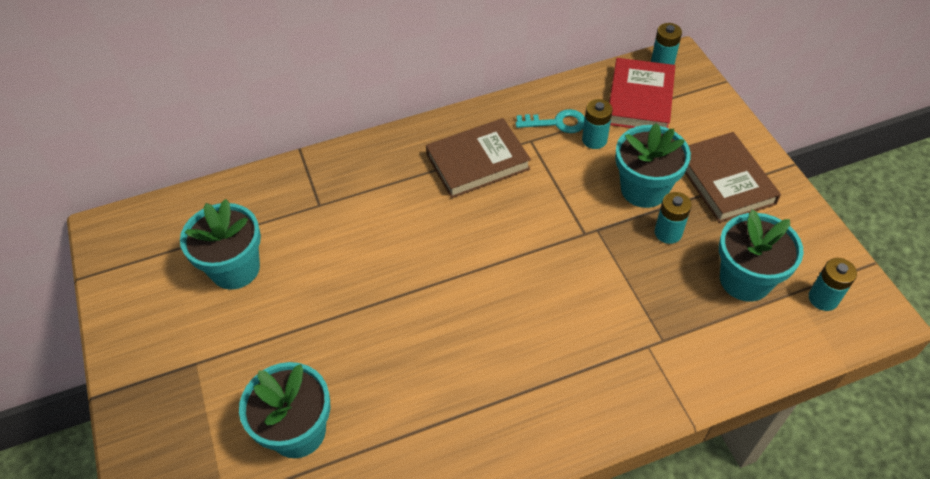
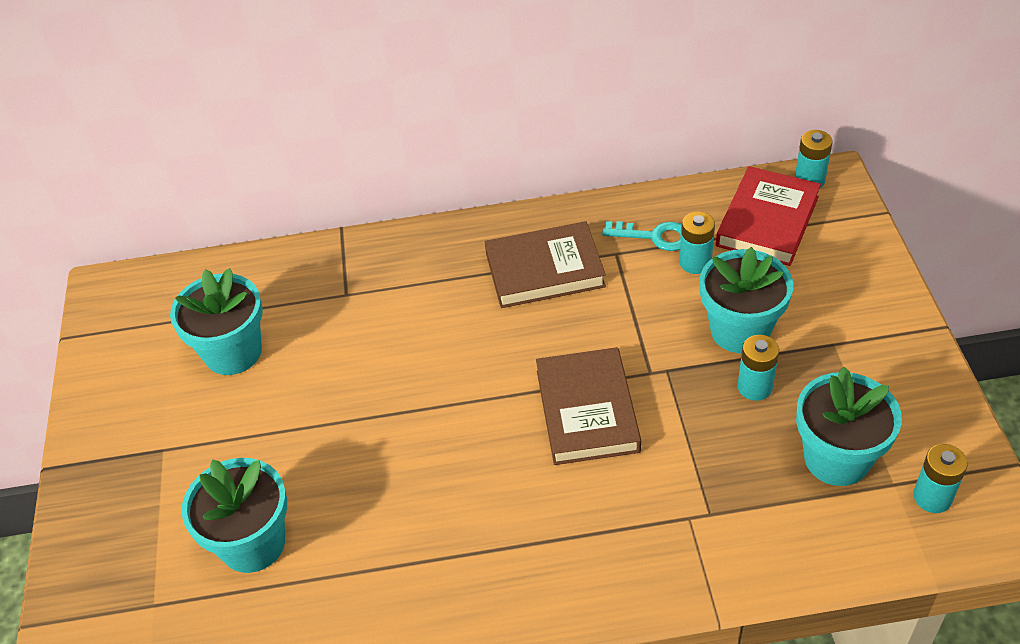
camera: 15 degrees right, 5 degrees down
brown book [685,132,781,223] -> brown book moved to [536,347,641,465]

